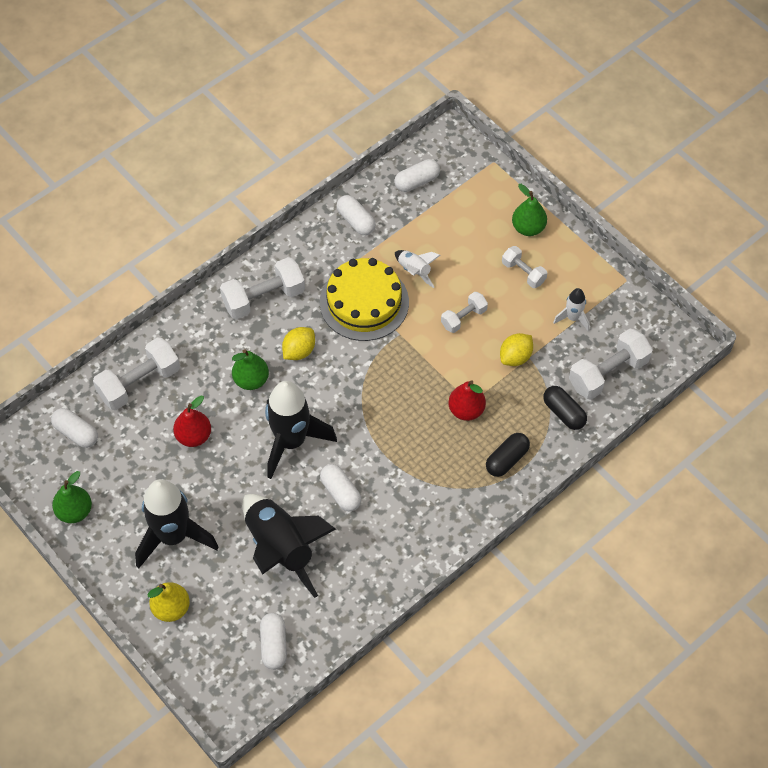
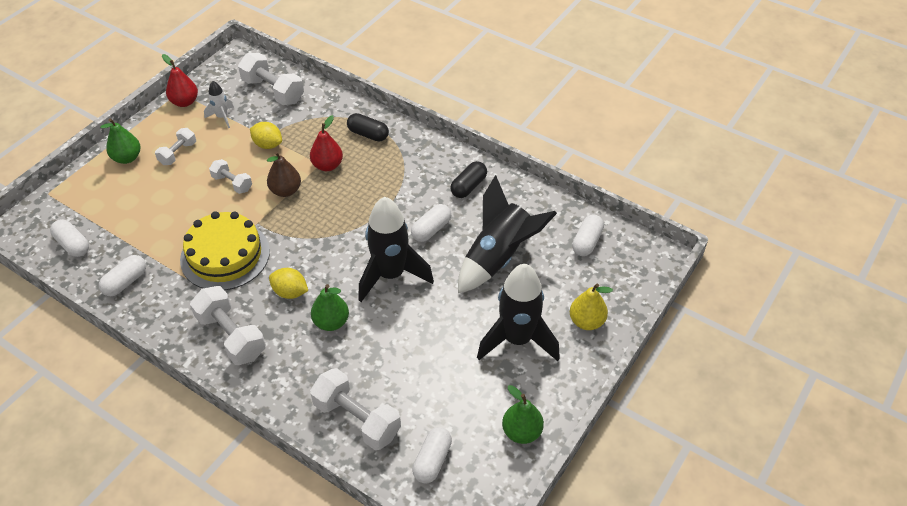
camera: 105 degrees left, 10 degrees down
red pear [173,396,211,447] -> red pear moved to [162,54,198,107]
white capsule [260,613,287,670] -> white capsule turned 45 degrees counterclockwise [572,215,604,256]
white rocket [395,250,440,288] -> none
black capsule [543,386,587,430] -> black capsule moved to [450,161,487,198]
none -> brown pear [267,151,301,197]

